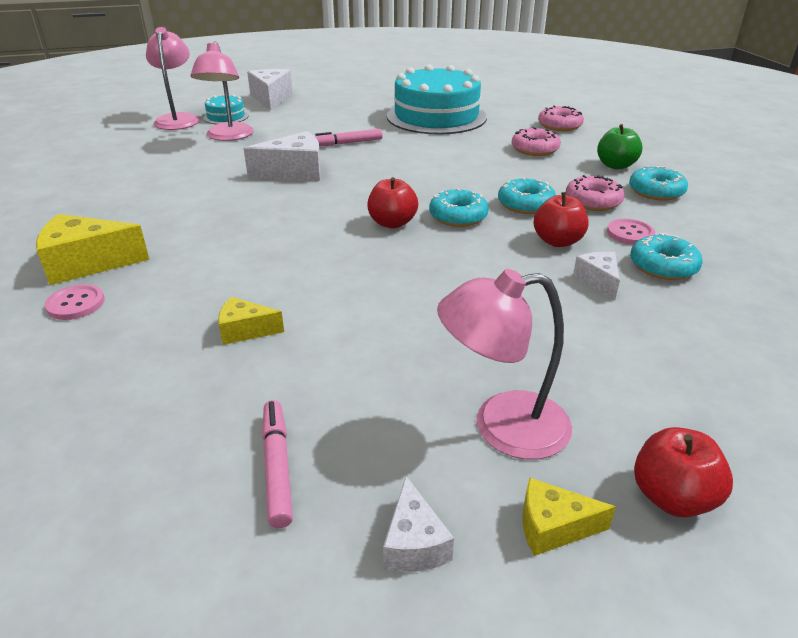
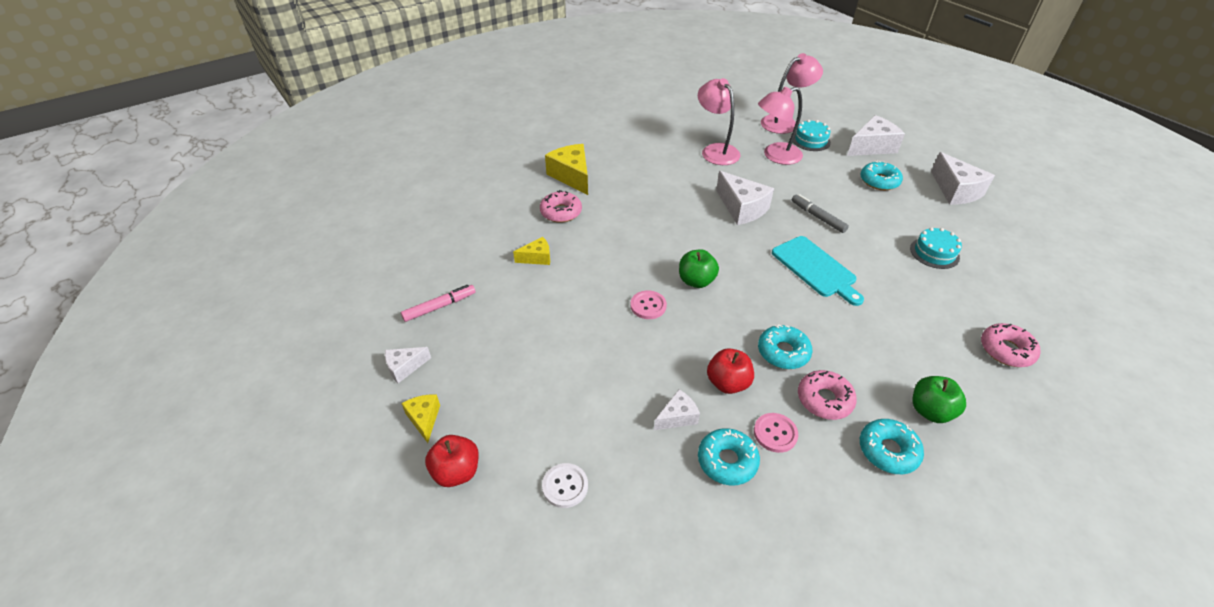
camera: 70 degrees right, 10 degrees up
pink button [45,284,105,320] -> pink button moved to [630,291,667,319]
yellow cheese [218,297,284,345] -> yellow cheese turned 90 degrees clockwise [513,237,550,265]
pink marker [315,129,383,146] -> grey marker [792,194,849,233]
red apple [367,177,418,229] -> green apple [679,249,719,288]
turquoise cake [387,64,487,135] -> turquoise cake [910,227,962,269], size x0.44
turquoise donut [429,188,489,227] -> turquoise donut moved to [860,161,903,190]
pink lamp [437,269,572,459] -> pink lamp moved to [698,78,740,165]
pink donut [512,127,561,156] -> pink donut moved to [540,190,582,223]
none -> white button [542,463,588,508]
none -> turquoise cutting board [772,236,864,306]
none -> white cheese [931,152,995,205]

